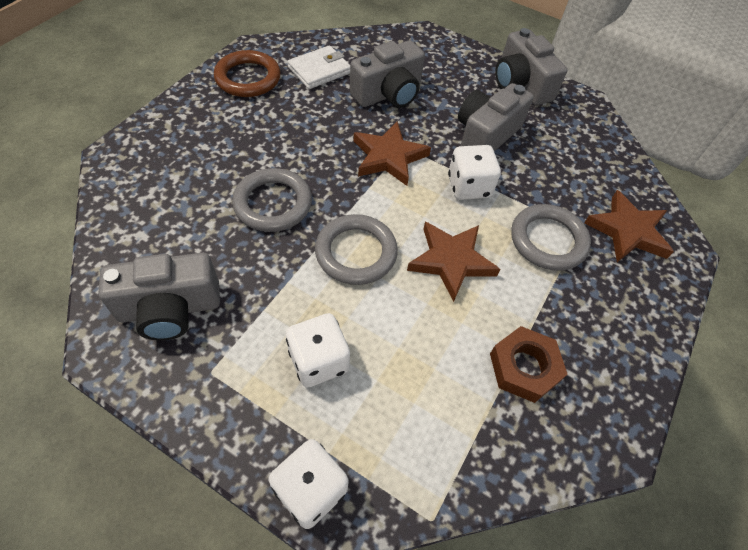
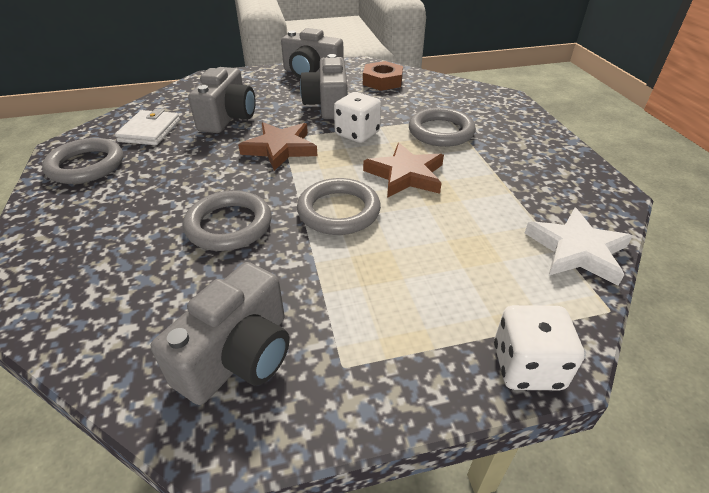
camera: 40 degrees left, 15 degrees down
brown ring [214,50,281,97] -> grey ring [42,138,123,184]
white dice [286,313,350,388] -> none
brown nut [490,326,568,403] -> brown nut moved to [363,61,403,91]
brown star [584,190,674,262] -> none
none -> white star [525,208,633,286]

